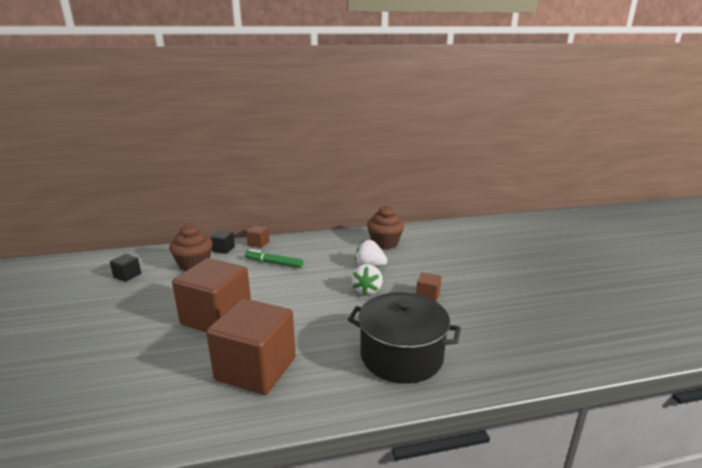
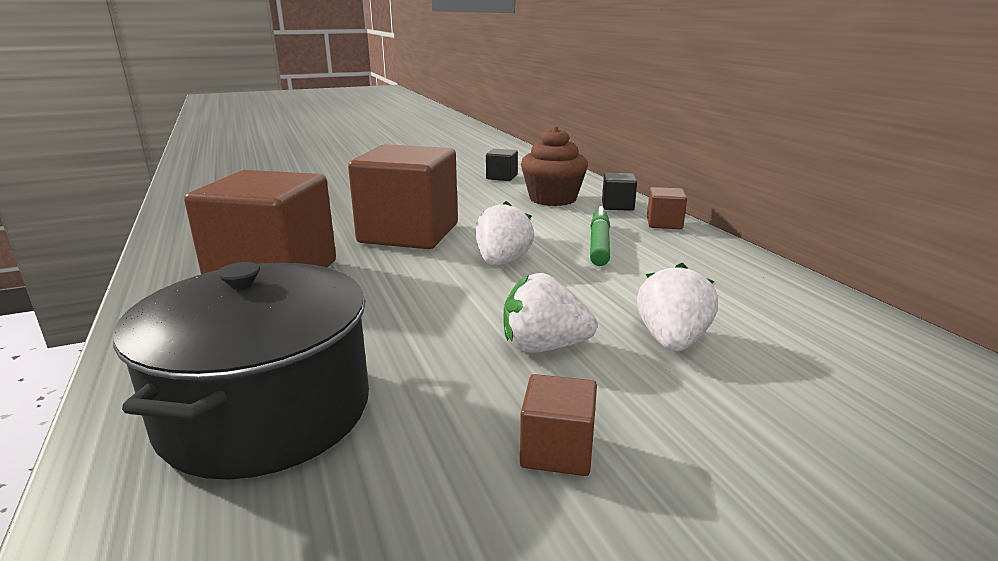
camera: 80 degrees right, 0 degrees up
brown cupcake [367,206,404,249] -> none
none -> white strawberry [475,201,534,266]

